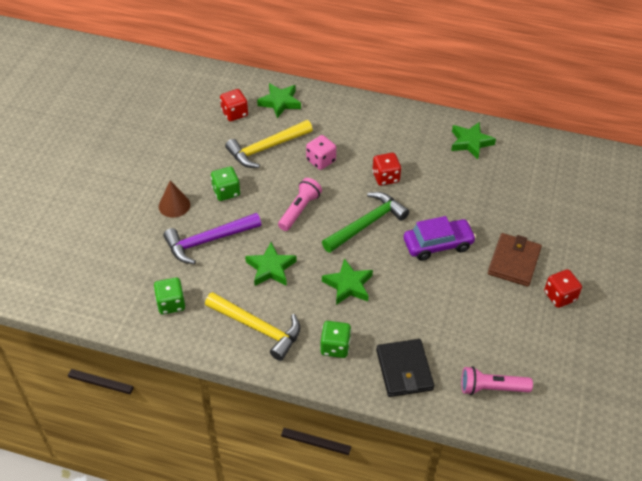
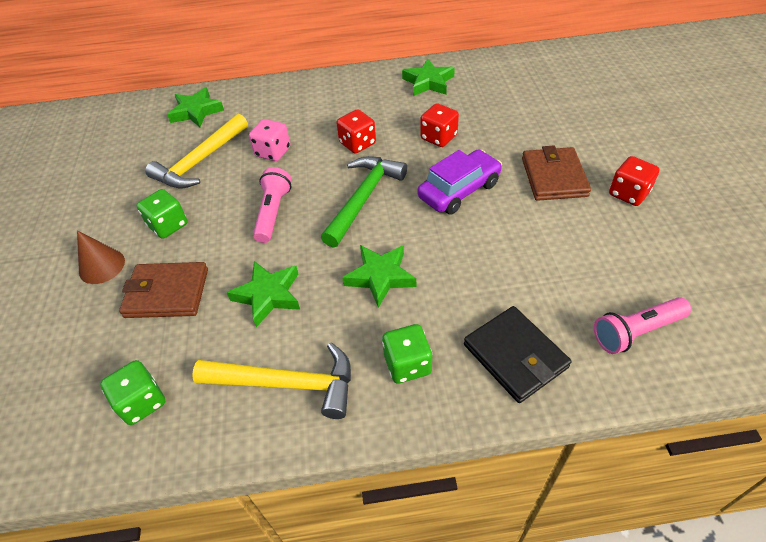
camera: 20 degrees left, 0 degrees up
purple hammer [163,213,261,264] -> brown wallet [119,262,208,318]
red dice [220,89,248,121] -> red dice moved to [420,103,459,147]

